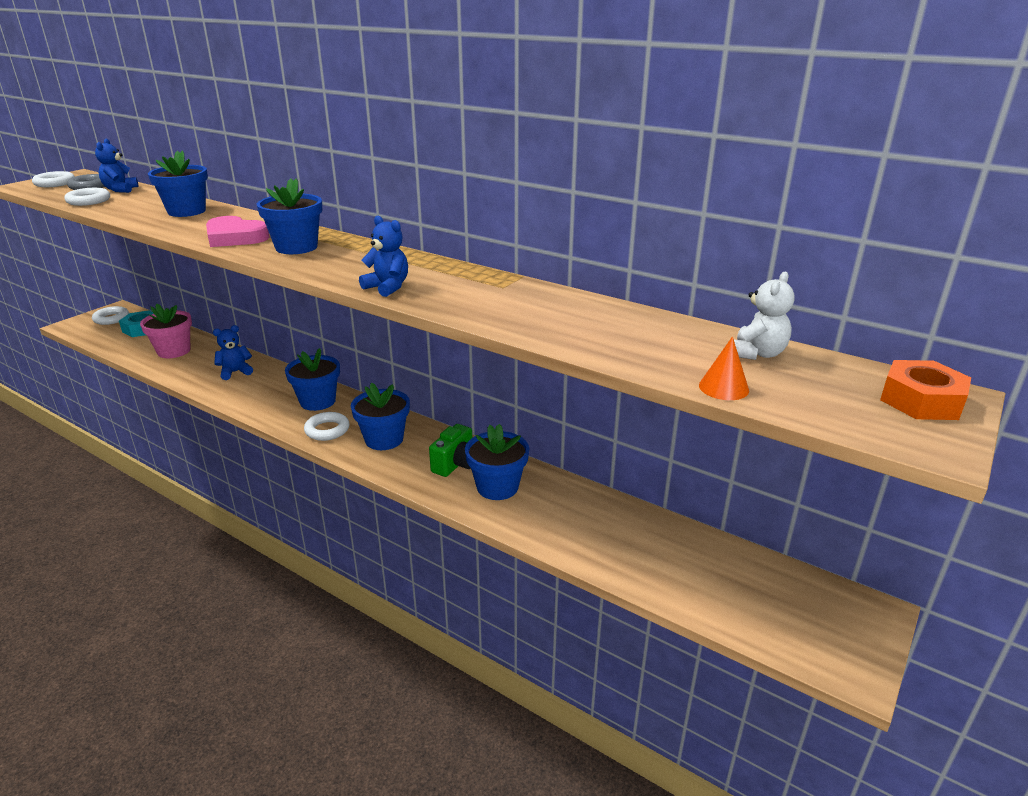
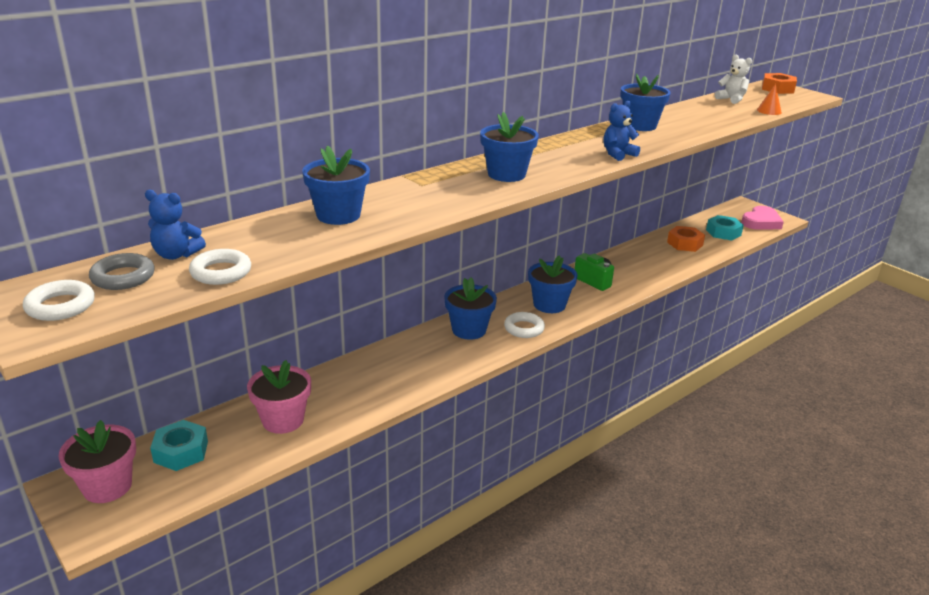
camera: 75 degrees left, 0 degrees up
white ring [92,306,129,325] -> pink flower pot [58,420,136,503]
pink heart [206,216,269,247] -> pink heart moved to [741,206,784,230]
blue teddy bear [213,325,253,380] -> none
blue flower pot [465,424,529,500] -> blue flower pot moved to [620,73,671,131]
none -> orange nut [667,226,705,252]
none -> turquoise nut [706,215,744,240]

